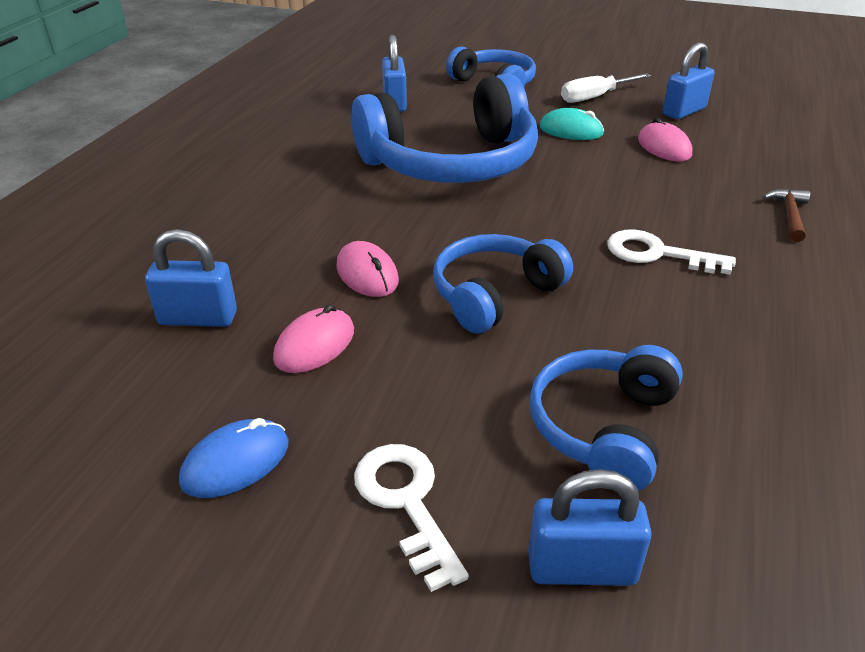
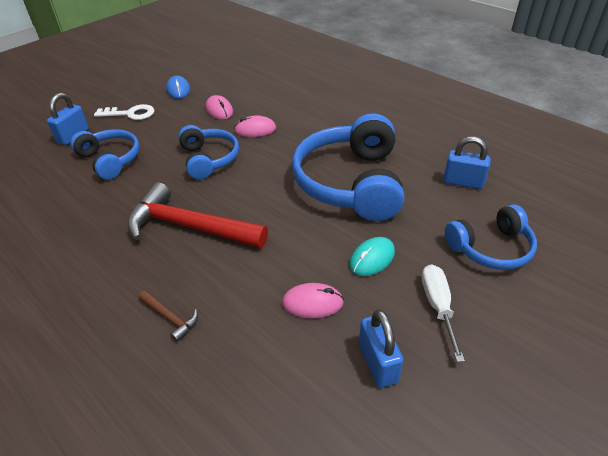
camera: 115 degrees right, 5 degrees up
blue padlock [145,229,237,327] -> none
white key [607,229,736,275] -> red hammer [127,182,268,248]

